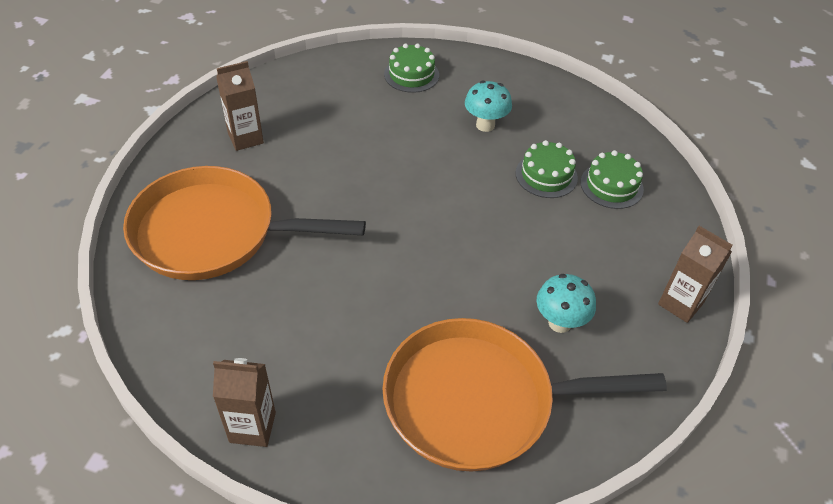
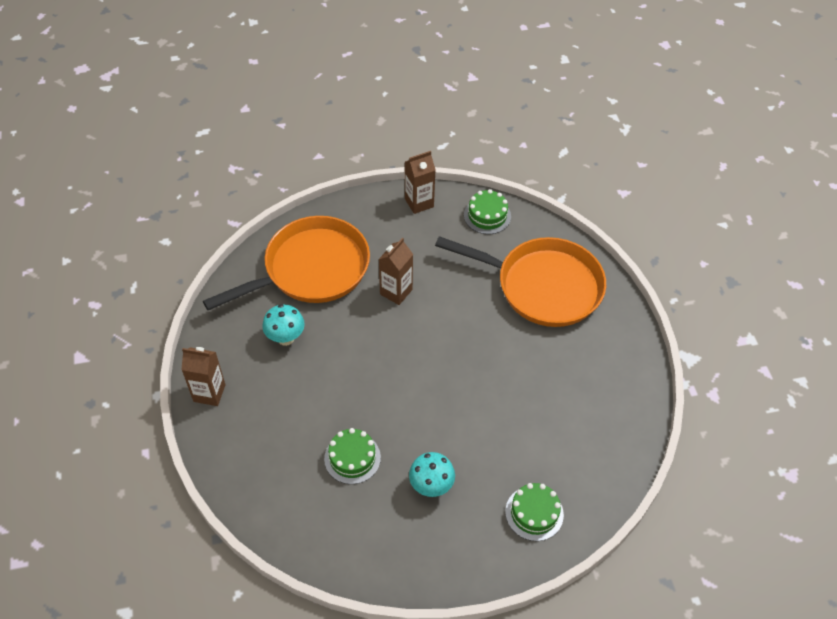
camera: 150 degrees right, 5 degrees up
orange pan [123,166,366,280] -> orange pan turned 45 degrees clockwise [435,236,606,327]
brown carton [216,61,264,151] -> brown carton moved to [379,238,413,305]
green cake [581,150,644,209] -> green cake moved to [464,189,511,234]

